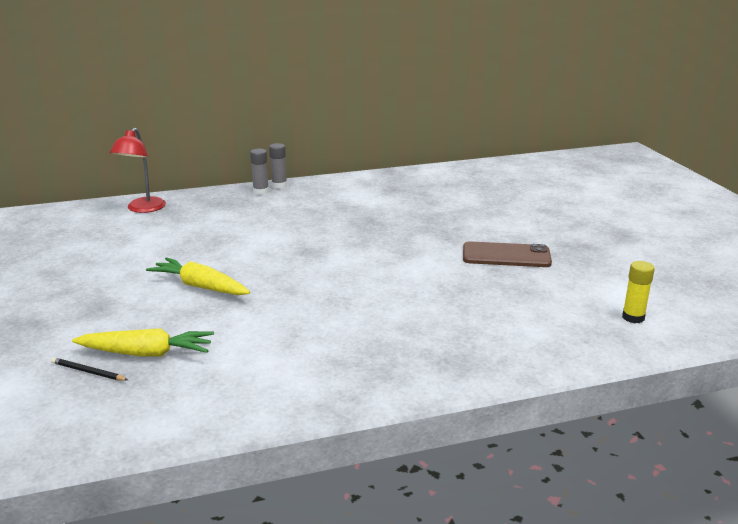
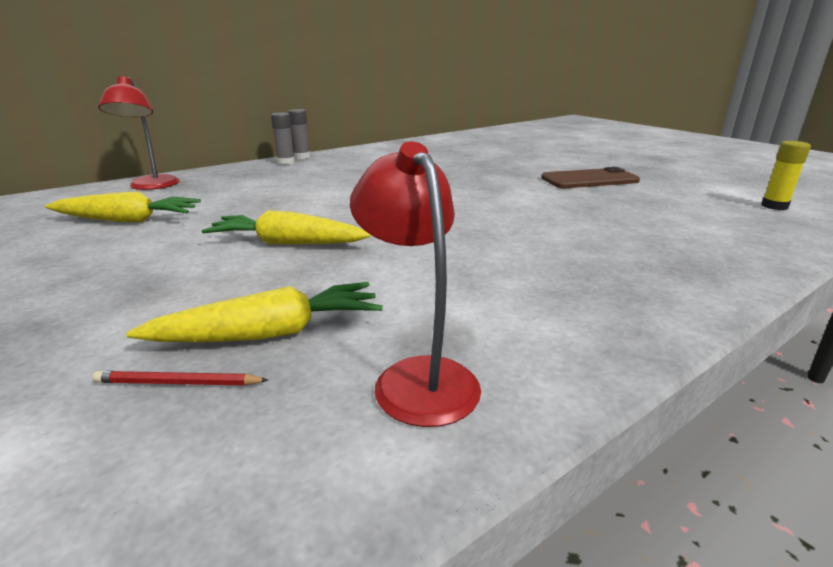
camera: 20 degrees left, 0 degrees up
black pencil [51,357,128,381] -> red pencil [92,371,268,385]
none -> yellow carrot [45,191,201,222]
none -> red lamp [350,142,481,427]

